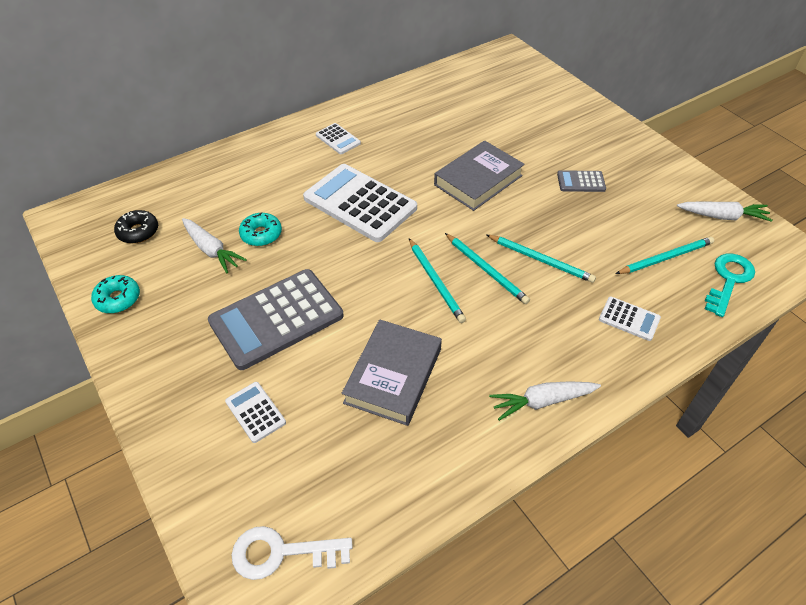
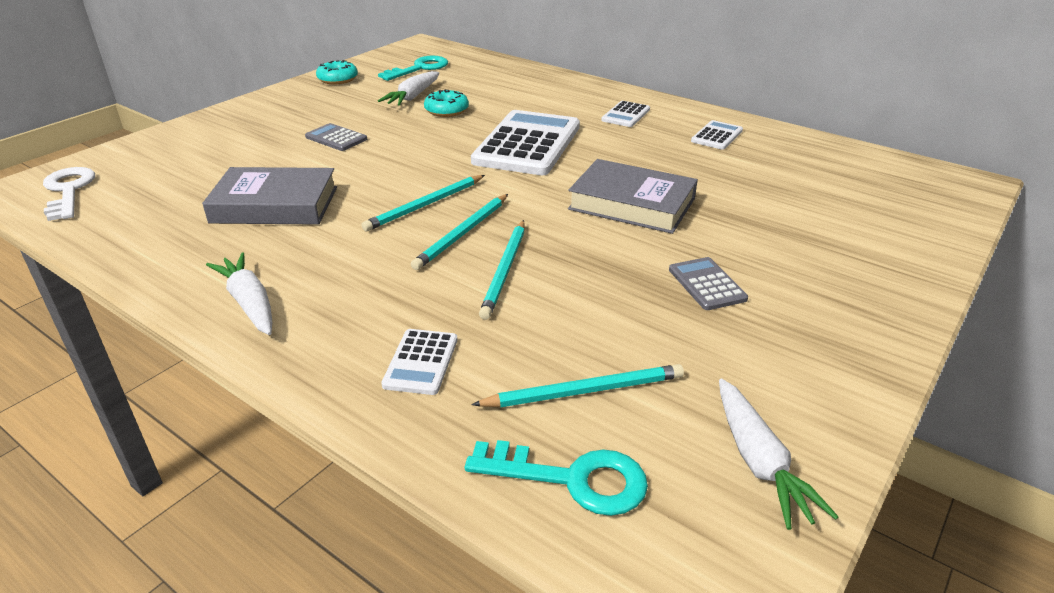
camera: 70 degrees right, 15 degrees down
black donut [114,210,158,244] -> turquoise key [378,55,448,81]
grey calculator [208,269,344,370] -> grey calculator [305,123,367,151], size x0.46
white calculator [225,382,286,443] -> white calculator moved to [691,120,743,150]
turquoise pencil [615,237,714,274] -> turquoise pencil turned 60 degrees counterclockwise [471,364,684,407]

